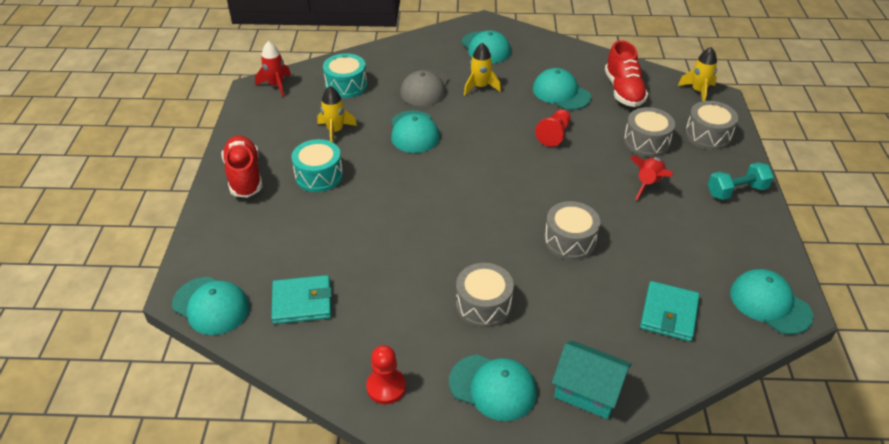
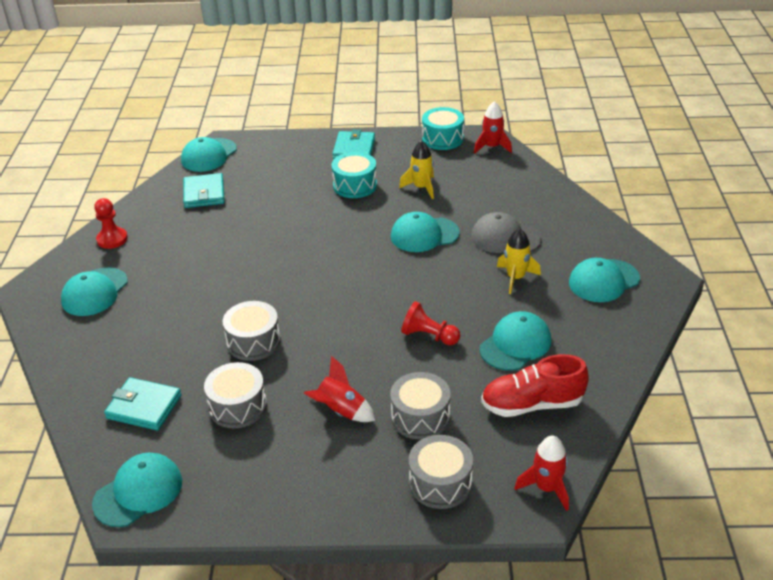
camera: 90 degrees right, 5 degrees down
red shoe [221,135,262,198] -> turquoise wallet [333,130,375,159]
turquoise drum [323,53,367,98] -> turquoise drum moved to [422,107,464,150]
grey drum [456,263,514,328] -> grey drum moved to [204,362,267,428]
turquoise house [552,340,632,419] -> none
yellow rocket [678,47,717,101] -> red rocket [514,436,569,511]
turquoise dumbbell [708,162,774,200] -> none

